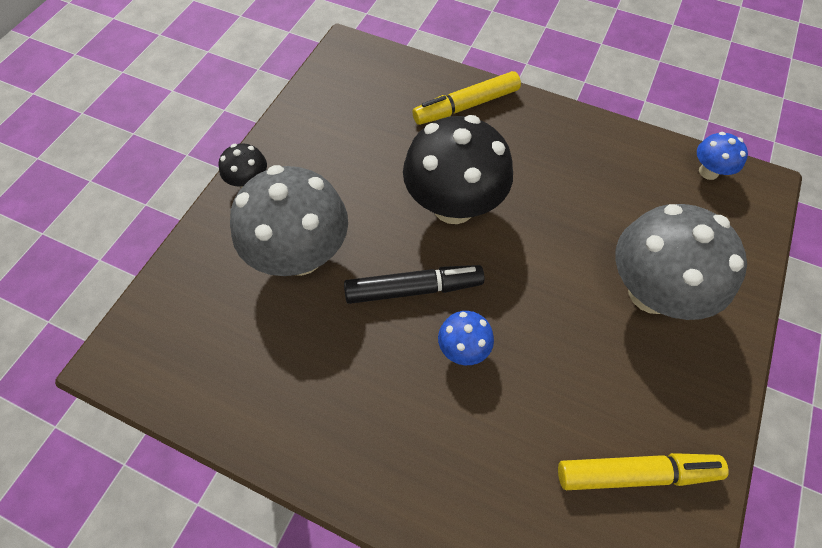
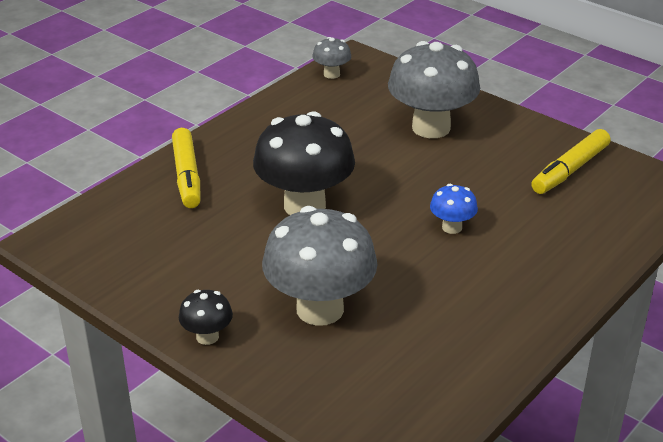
camera: 75 degrees left, 25 degrees down
black marker [344,265,485,304] -> none
yellow marker [558,453,729,490] -> yellow marker turned 150 degrees counterclockwise [531,129,610,194]
blue mushroom [697,132,748,180] -> grey mushroom [312,37,351,79]

